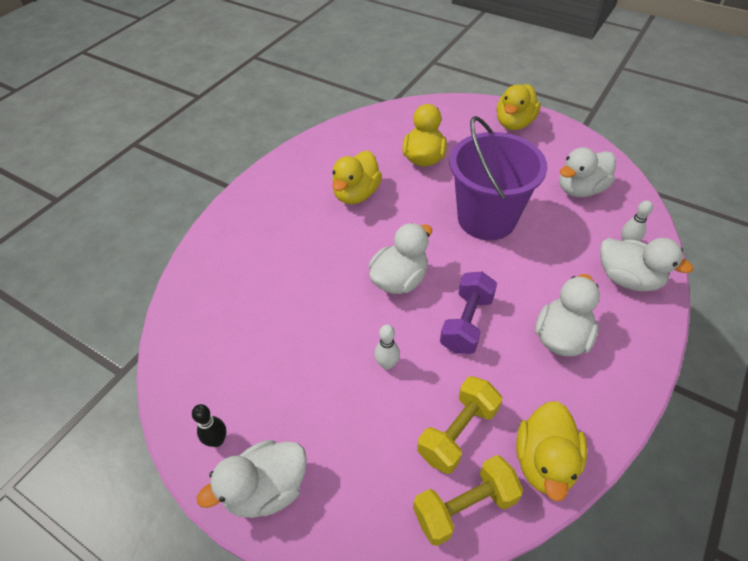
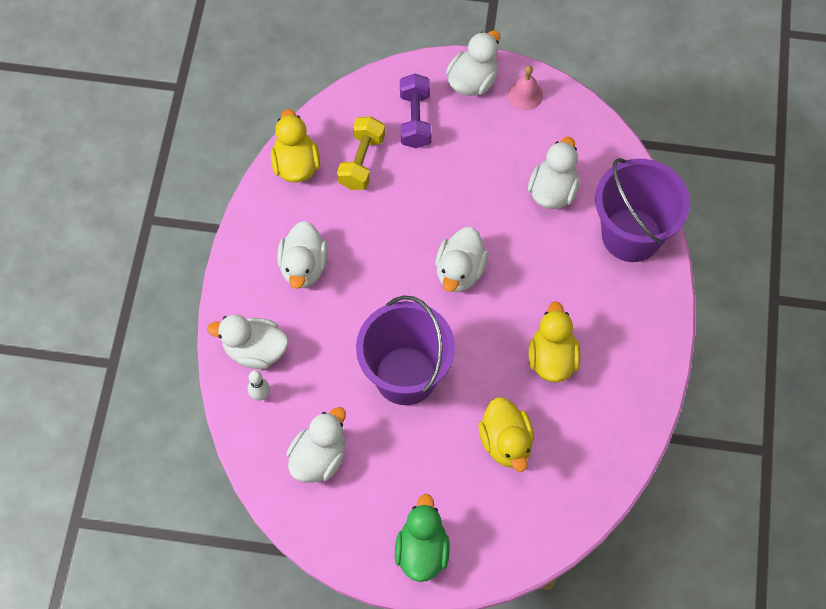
camera: 155 degrees right, 15 degrees up
black bowling pin [192,404,226,447] -> pink bell [508,65,543,110]
white bowling pin [374,324,400,370] -> none
yellow dumbbell [413,455,523,546] -> none
purple dumbbell [440,272,497,354] -> purple dumbbell moved to [400,74,431,148]
yellow duck [496,84,541,130] -> green duck [395,494,450,582]
none -> white duck [528,137,580,209]
none -> purple bucket [595,158,690,262]

